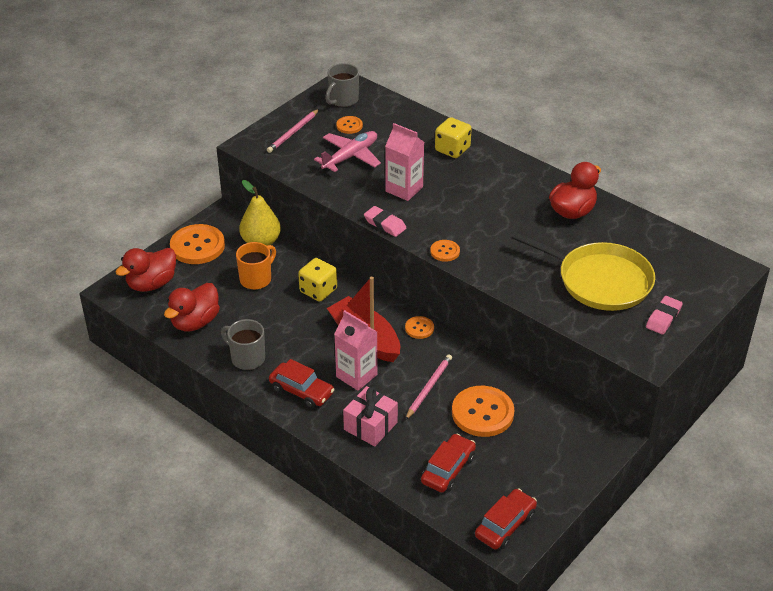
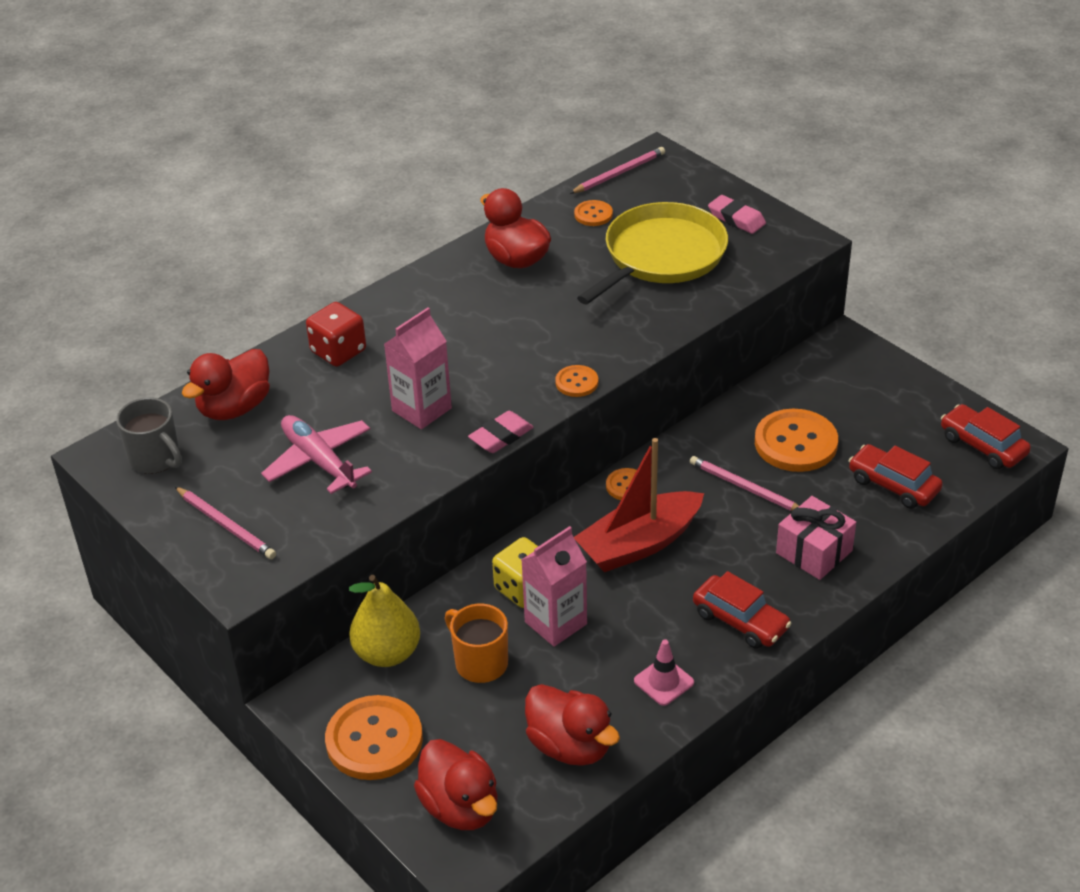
camera: 80 degrees left, 0 degrees up
grey mug [221,319,265,370] -> pink traffic cone [634,639,694,706]
red car [269,359,335,408] -> red car turned 90 degrees clockwise [693,571,792,649]
pink carton [334,310,377,391] -> pink carton moved to [522,526,587,647]
orange button [336,116,363,134] -> orange button moved to [574,200,613,226]
yellow dice [435,117,472,158] -> red dice [306,302,366,367]
none -> red duck [182,349,270,420]
none -> pink pencil [569,147,665,194]

